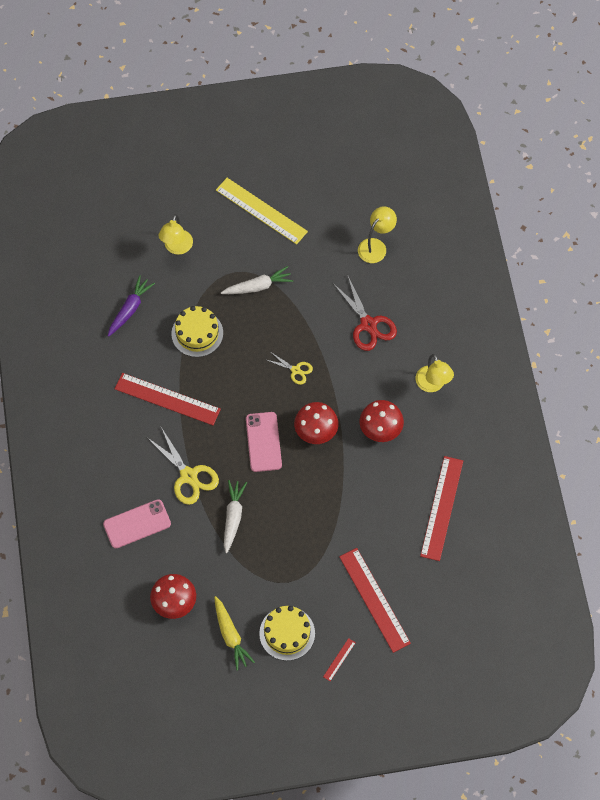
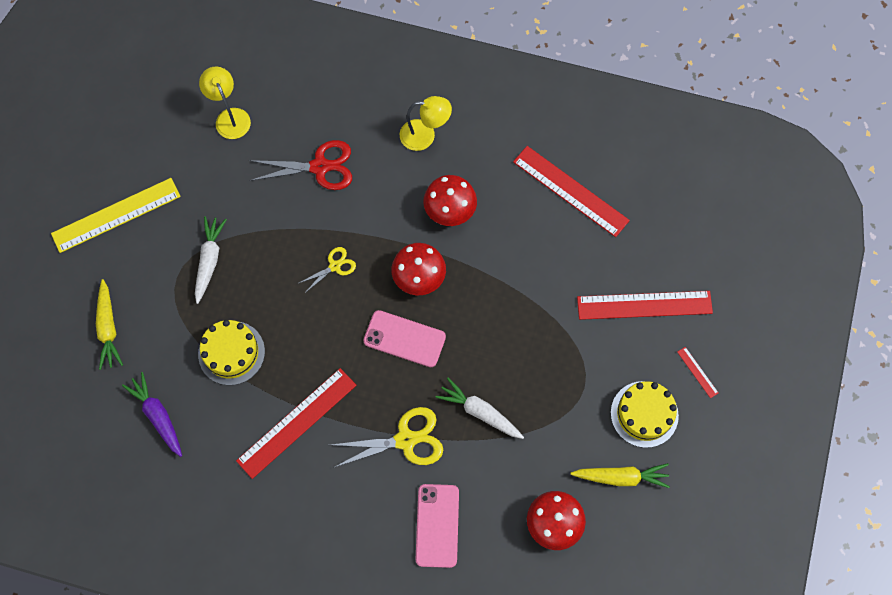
camera: 65 degrees left, 5 degrees up
yellow lamp [158,214,193,255] -> yellow carrot [96,279,123,370]

